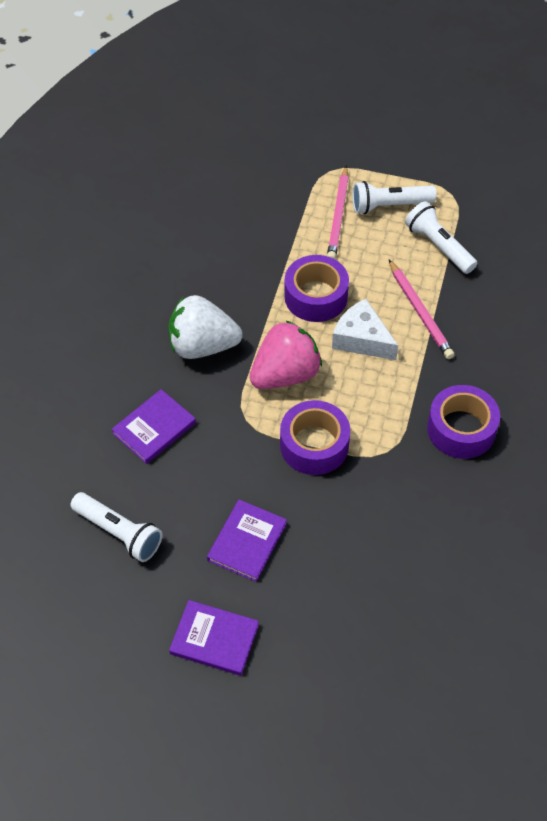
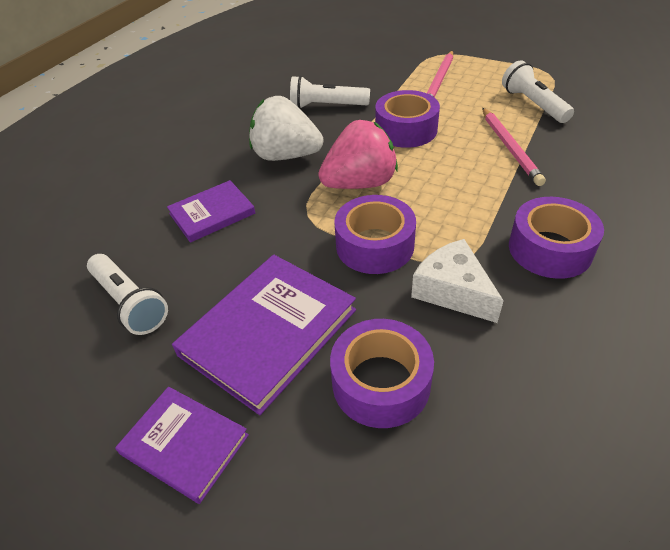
camera: 15 degrees right, 10 degrees down
purple book [207,500,287,582] -> purple book [172,255,356,415], size x1.67
white cheese [332,299,398,360] -> white cheese moved to [411,239,504,323]
white flashlight [352,181,437,214] -> white flashlight moved to [290,76,370,109]
none -> purple tape [330,319,434,428]

